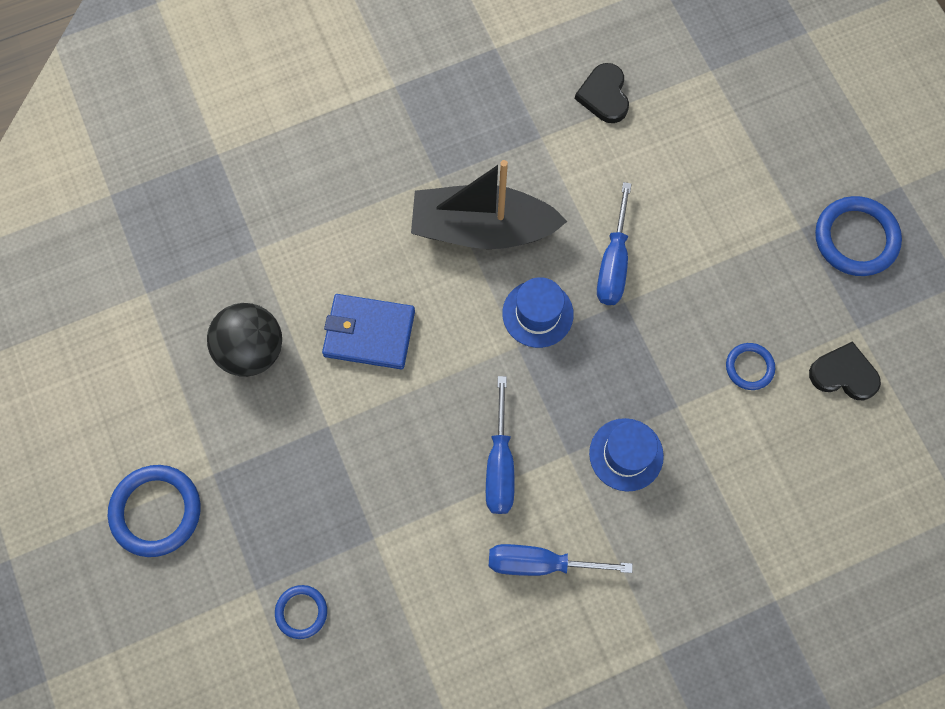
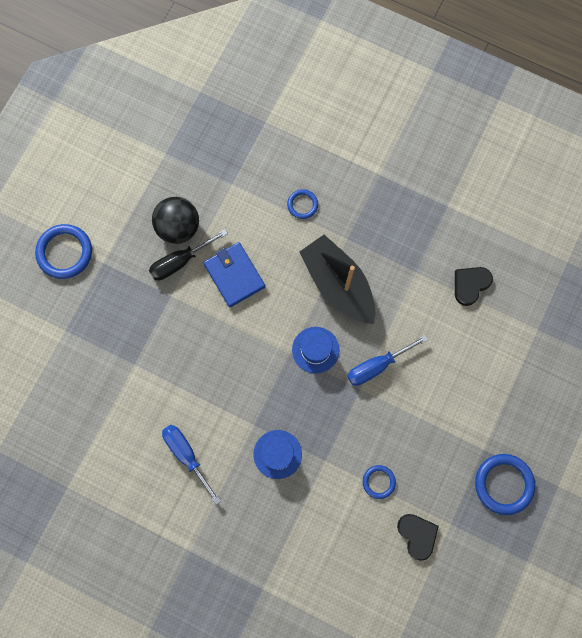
camera: 50 degrees right, 5 degrees up
blue ring [275,585,327,639] -> blue ring moved to [287,189,318,219]
blue screwdriver [486,376,515,514] -> none
none -> black screwdriver [149,229,228,280]

